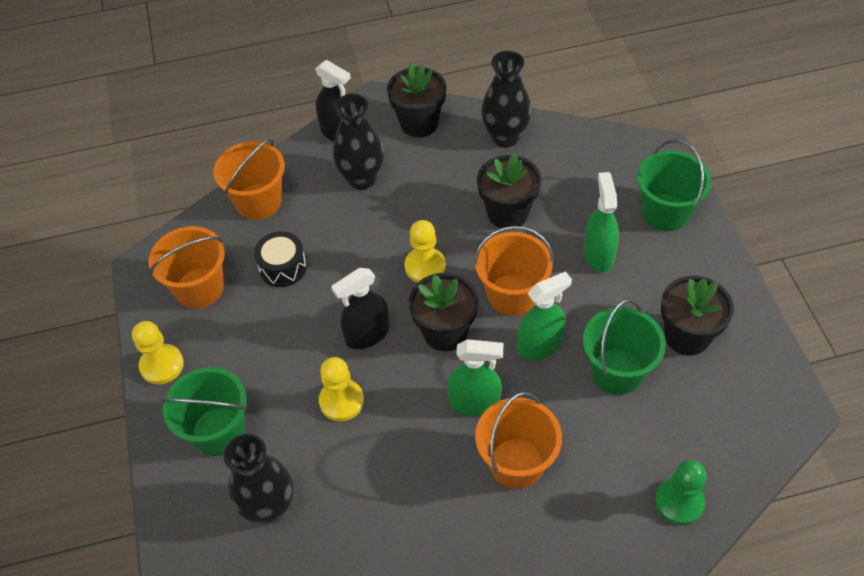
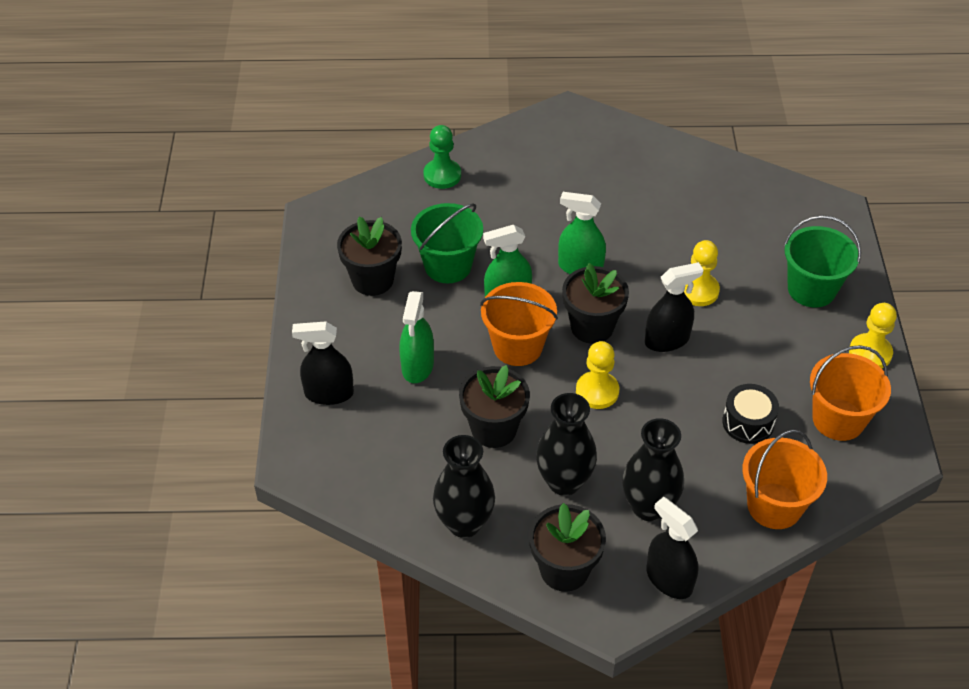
camera: 170 degrees left, 5 degrees down
black vase [223,434,294,524] -> black vase moved to [536,393,597,496]
orange bucket [475,392,562,489] -> none
green bucket [637,140,712,231] -> black spray bottle [292,321,354,405]

